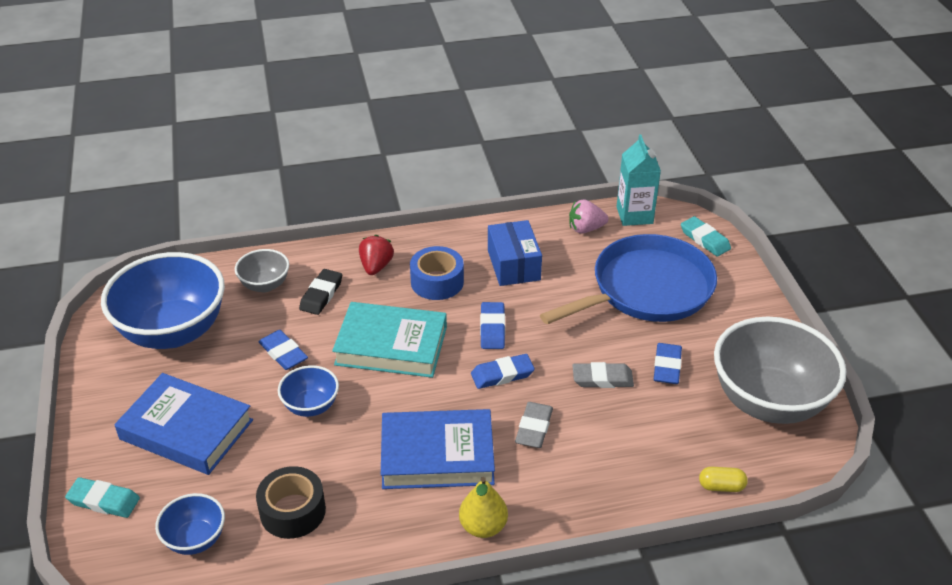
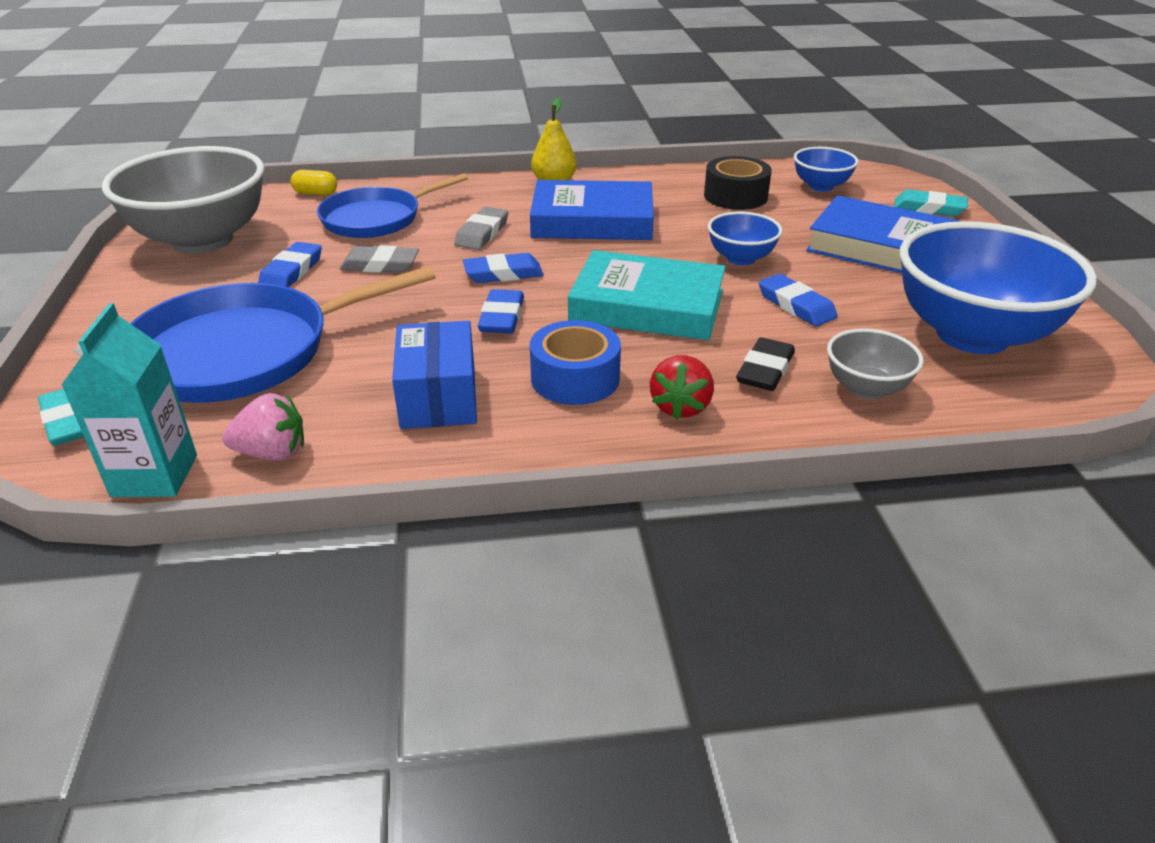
camera: 175 degrees left, 5 degrees down
none -> blue pan [317,173,468,238]

